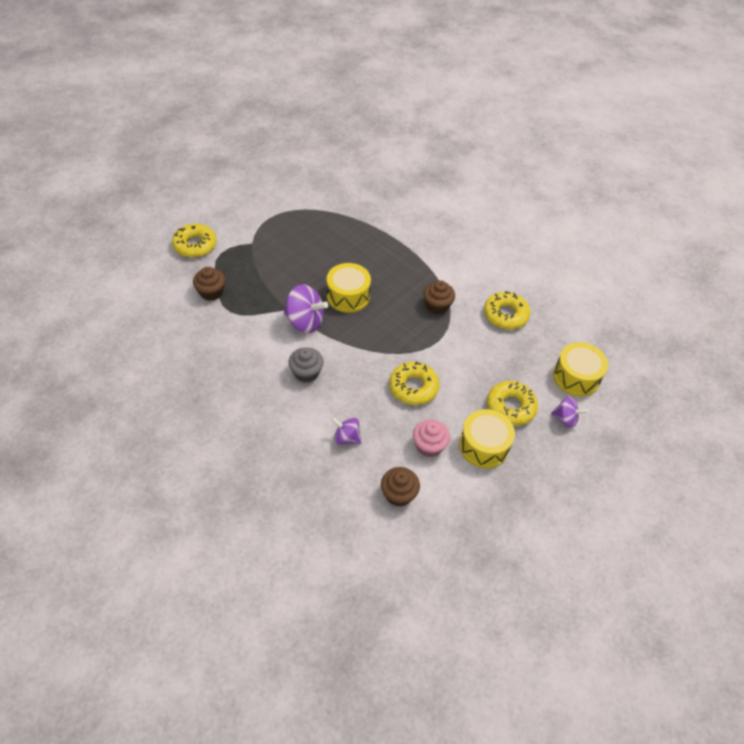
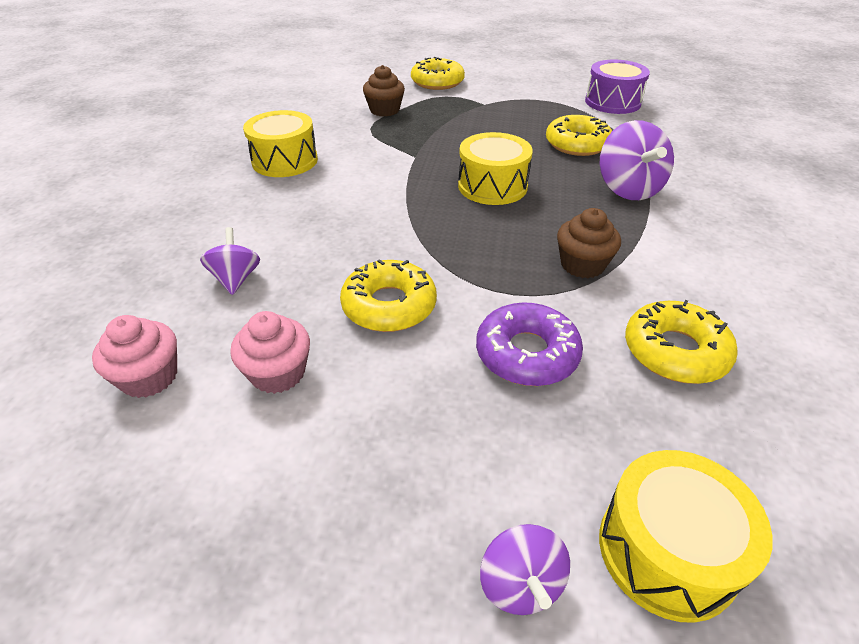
camera: 60 degrees right, 10 degrees down
purple spinning top [284,284,328,333] -> purple spinning top moved to [600,120,674,200]
grey cupcake [289,347,324,383] -> none
brown cupcake [381,467,420,507] -> pink cupcake [92,315,177,398]
yellow drum [459,409,515,468] -> yellow drum moved to [243,110,318,177]
yellow donut [487,381,538,426] -> yellow donut moved to [546,115,612,156]
none -> purple donut [476,302,583,386]
none -> purple drum [585,60,650,114]

